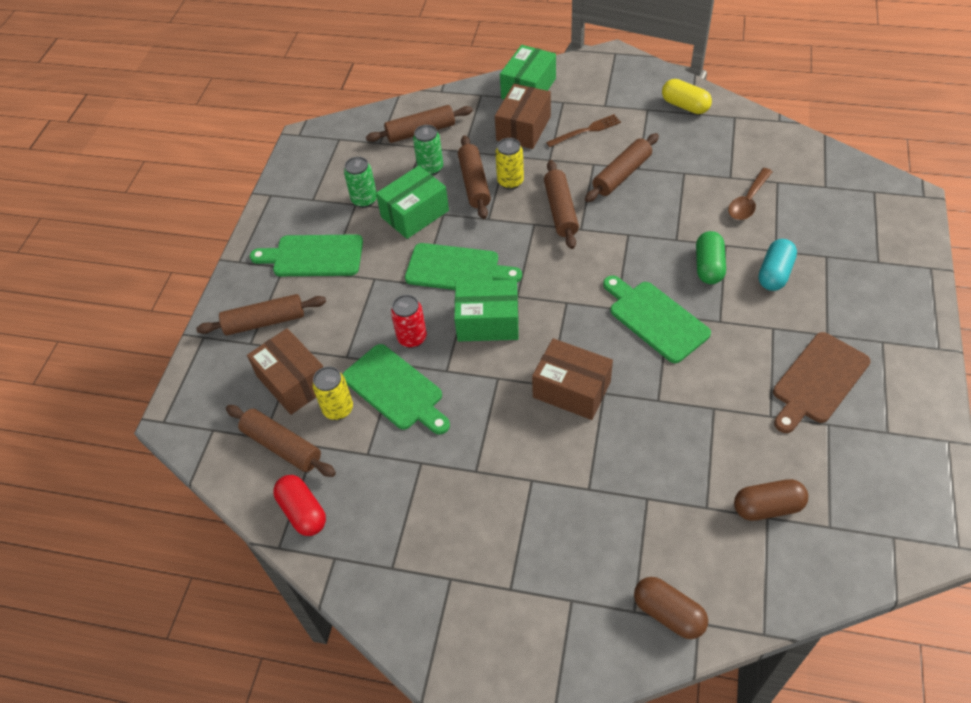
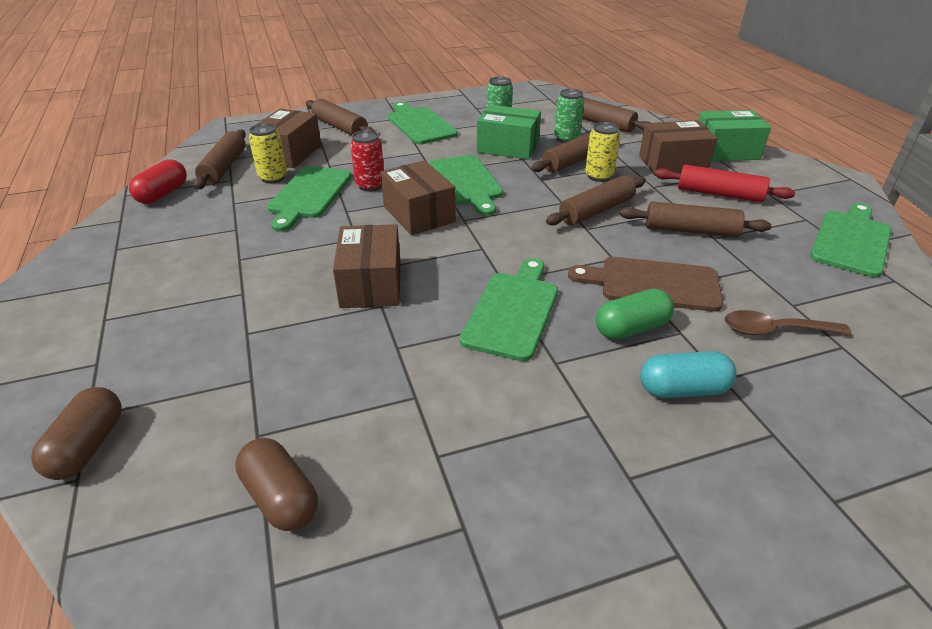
camera: 55 degrees right, 15 degrees down
green box [454,280,519,341] -> brown box [381,160,456,235]
brown fork [546,114,621,147] -> red rolling pin [654,165,795,202]
yellow capsule [662,79,712,114] -> green cutting board [810,203,891,277]
brown cutting board [773,332,871,433] -> brown cutting board moved to [568,257,723,312]

